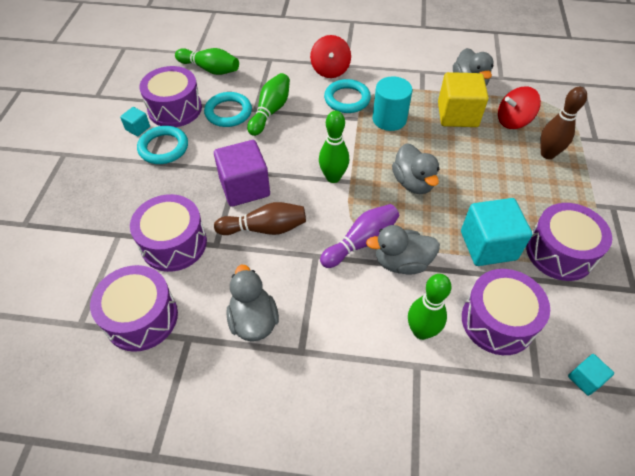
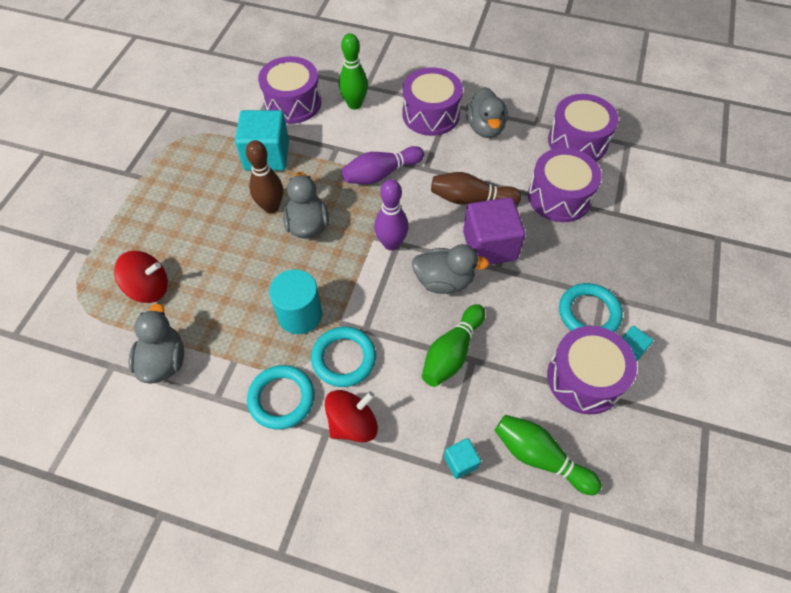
camera: 170 degrees left, 5 degrees up
turquoise ring [204,92,252,127] -> turquoise ring moved to [247,365,315,430]
red spinning top [310,35,351,78] -> red spinning top turned 45 degrees clockwise [325,390,378,442]
green bowling pin [319,111,349,183] -> purple bowling pin [374,179,408,251]
grey duck [366,225,440,275] -> grey duck moved to [412,244,489,294]
yellow cube [438,72,488,127] -> none
purple drum [526,203,612,281] -> purple drum moved to [402,67,463,136]
brown bowling pin [540,87,587,159] -> brown bowling pin moved to [246,140,283,213]
turquoise cube [568,354,614,396] -> turquoise cube moved to [444,438,481,479]

